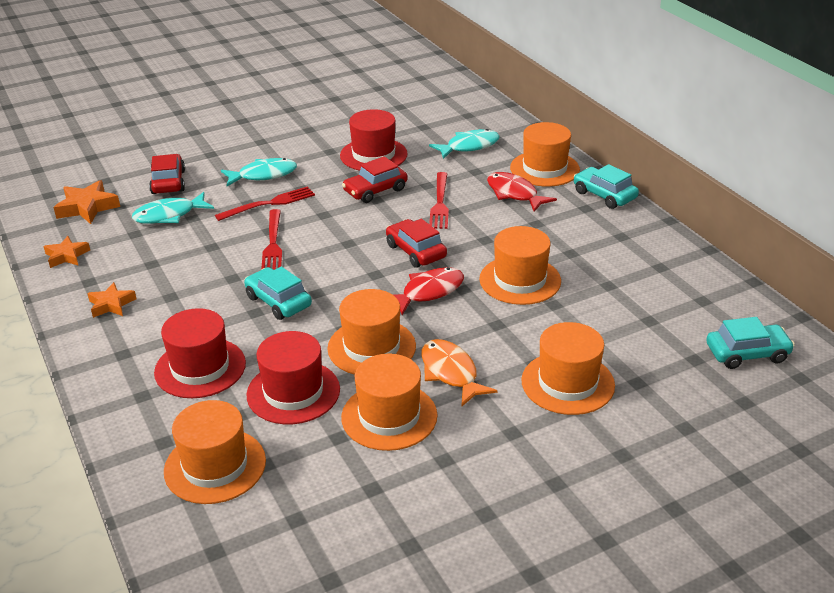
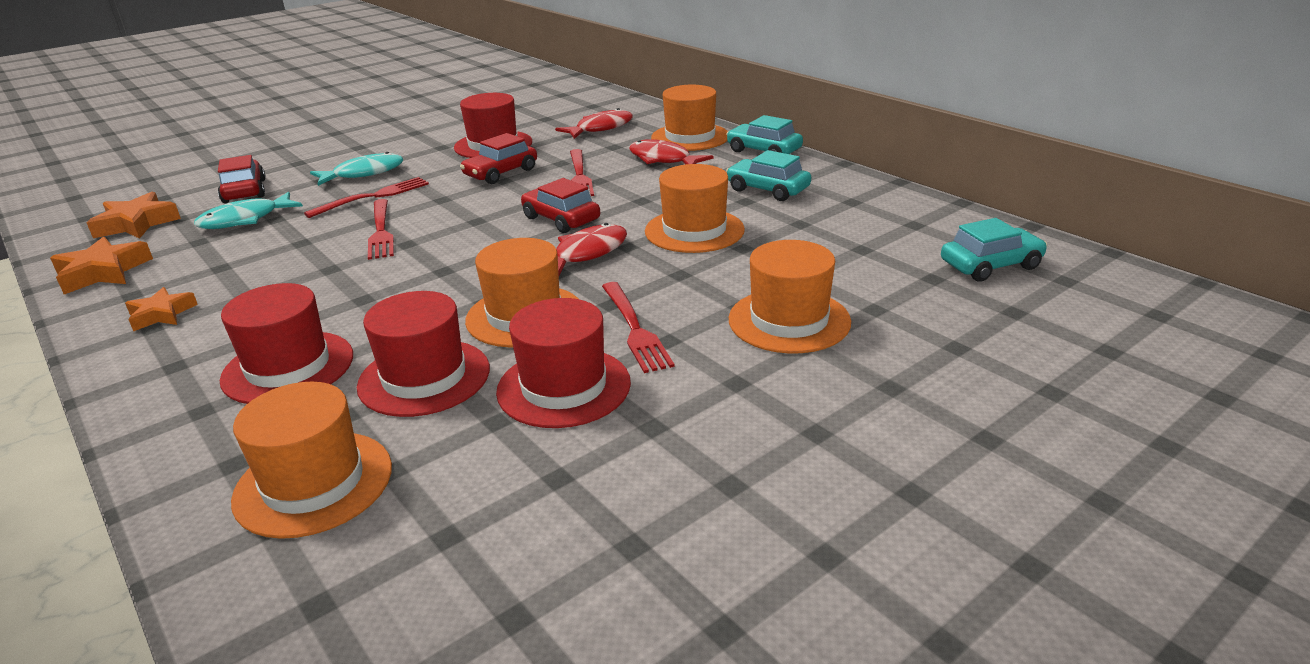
camera: 10 degrees left, 5 degrees down
orange star [43,236,90,268] -> orange star [50,237,153,294], size x1.51
turquoise car [244,267,312,320] -> turquoise car moved to [726,150,811,201]
orange hat [341,353,438,451] -> red hat [496,298,631,428]
orange fish [421,339,497,407] -> red fork [602,282,675,373]
turquoise fish [429,129,500,159] -> red fish [555,108,633,139]

